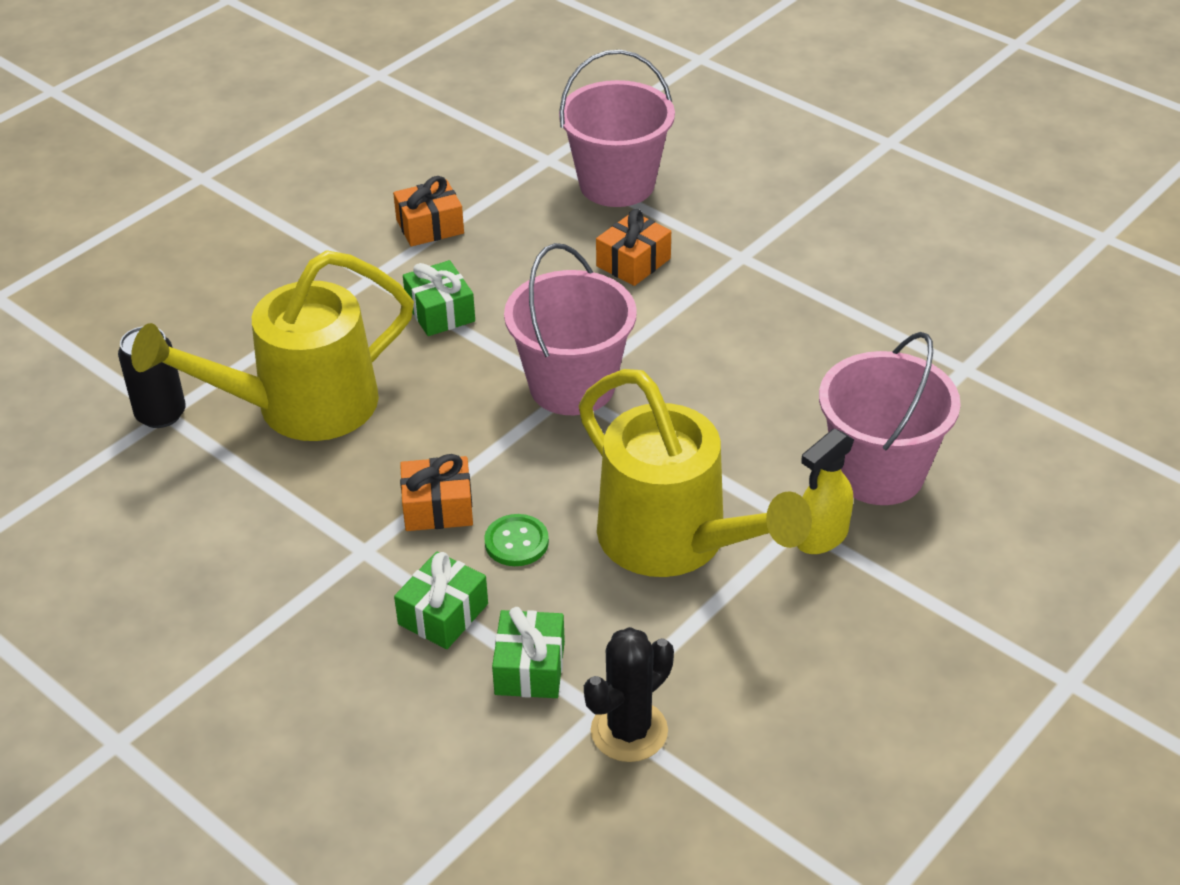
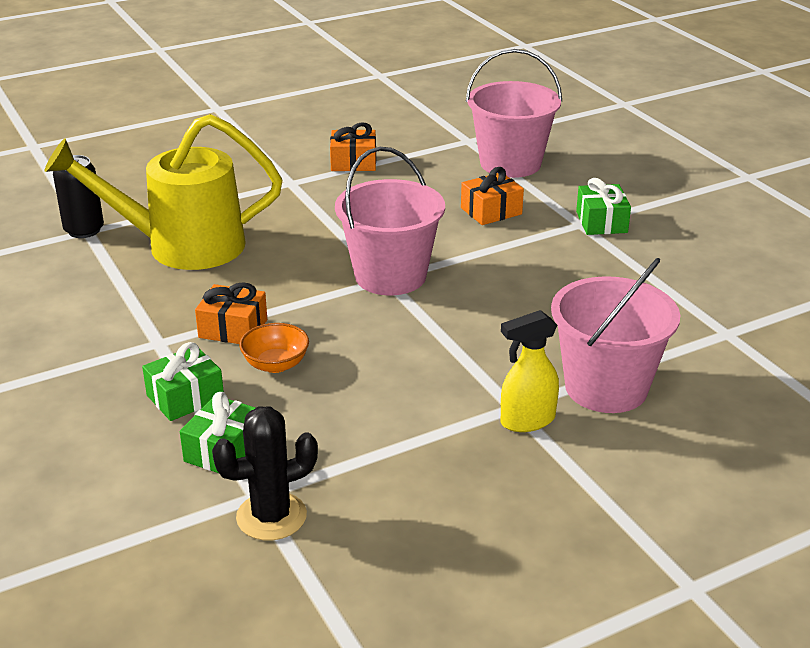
camera: 20 degrees right, 10 degrees down
green gift [403,260,475,336] -> green gift moved to [576,178,631,235]
green button [484,514,549,566] -> orange bowl [239,323,309,373]
yellow watering can [579,369,812,577] -> none

